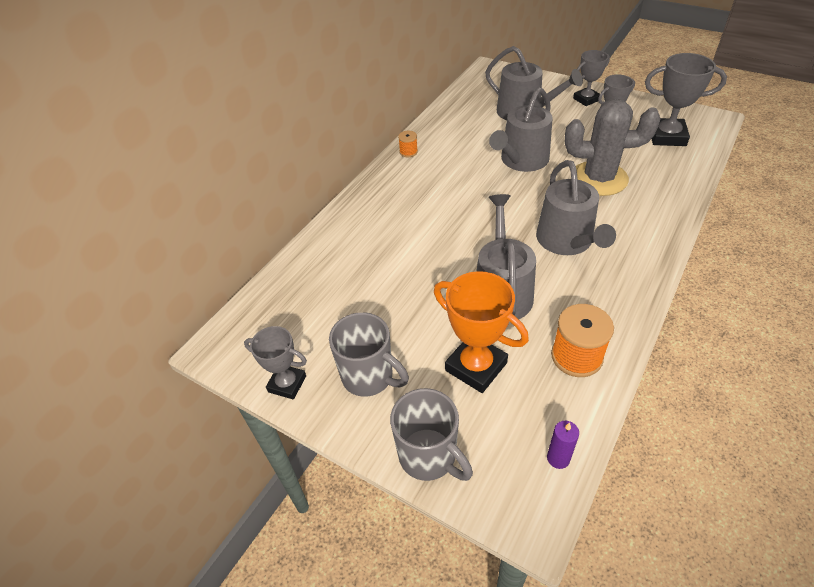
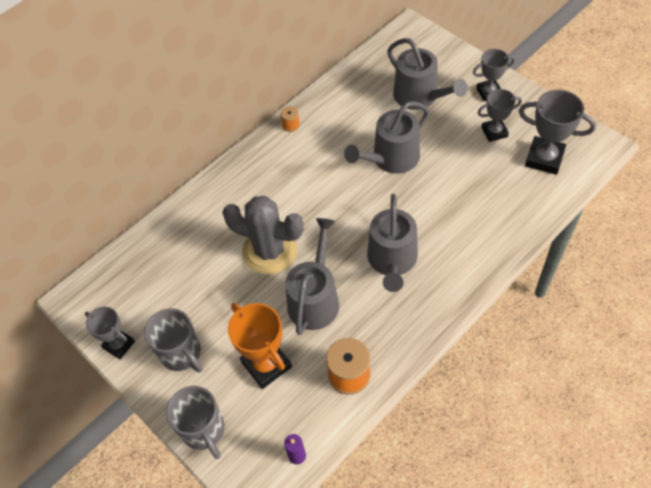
camera: 15 degrees right, 10 degrees up
grey cactus [565,99,661,196] -> grey cactus moved to [222,196,304,275]

